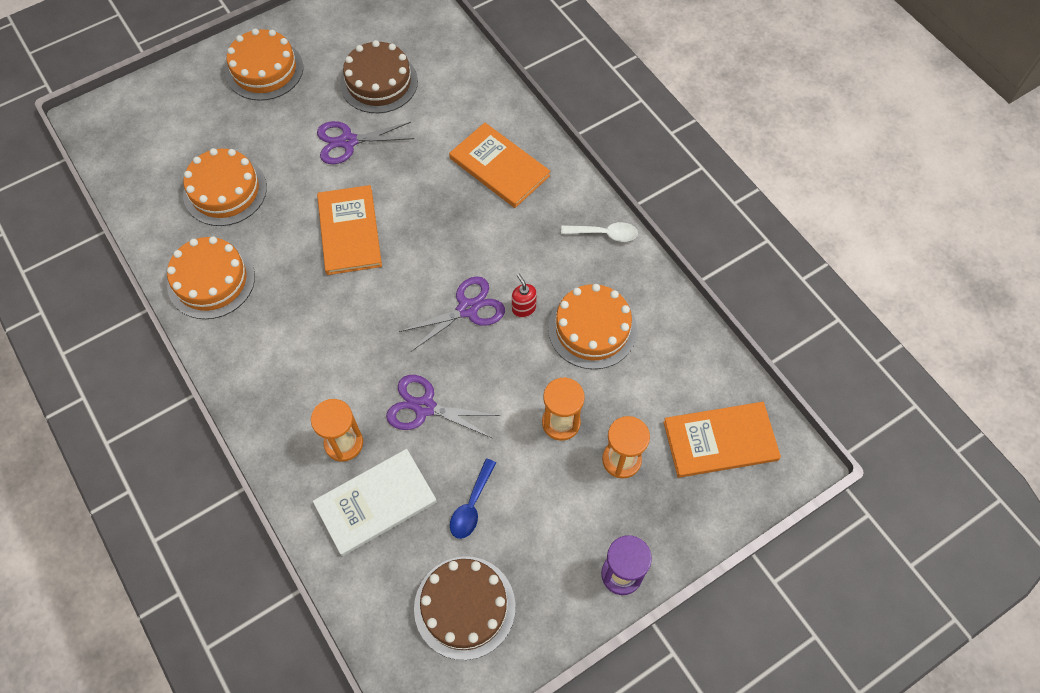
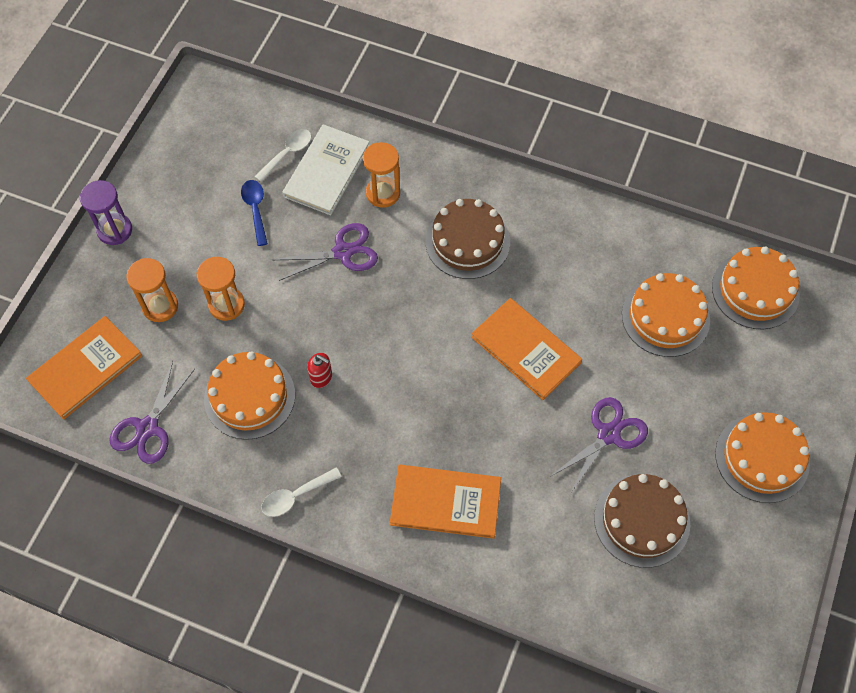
camera: 145 degrees right, 0 degrees up
orange cake [167,236,255,319] -> orange cake moved to [712,247,800,329]
purple scissors [399,276,505,351] -> purple scissors moved to [109,361,195,464]
brown cake [414,556,515,660] -> brown cake moved to [425,199,510,279]
none -> white spoon [255,129,311,182]

